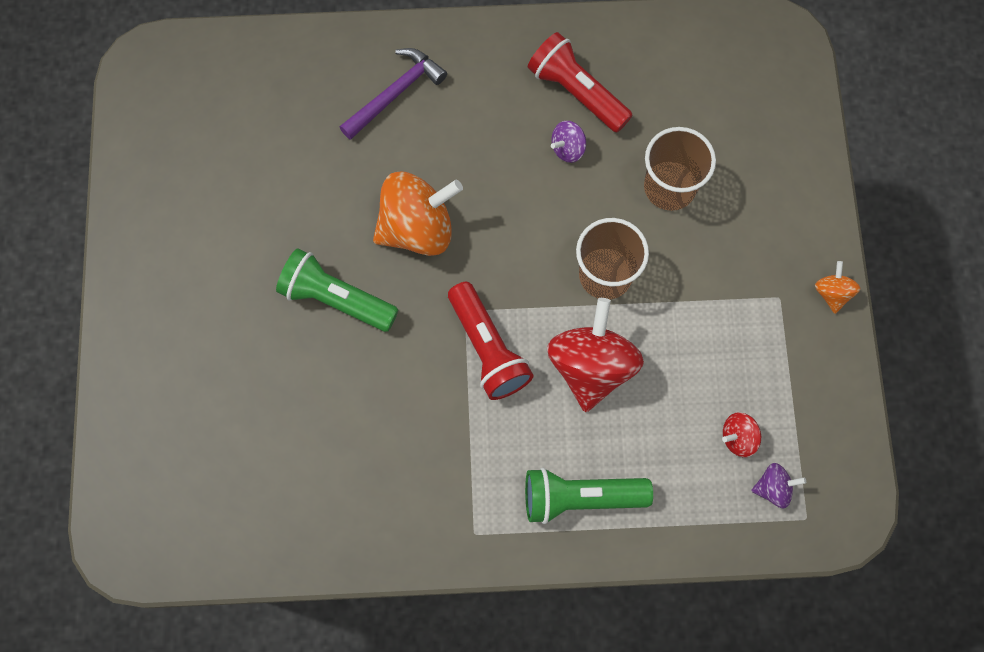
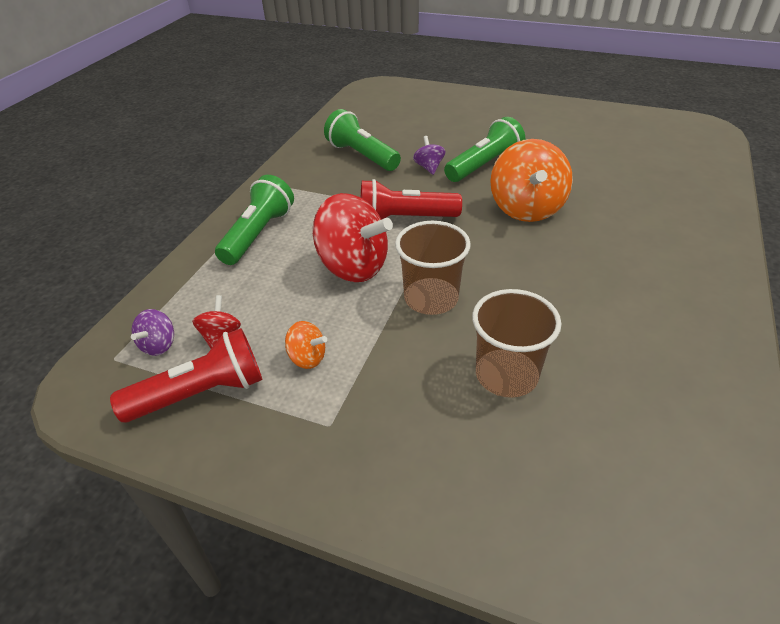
camera: 115 degrees right, 30 degrees down
purple hammer [339,48,447,140] -> none
red flashlight [528,32,633,132] -> red flashlight moved to [110,328,263,423]
purple spinning top [551,121,586,163] -> purple spinning top moved to [413,136,446,175]
orange spinning top [815,261,860,314] -> orange spinning top moved to [285,321,327,369]
none -> green flashlight [324,109,401,171]

